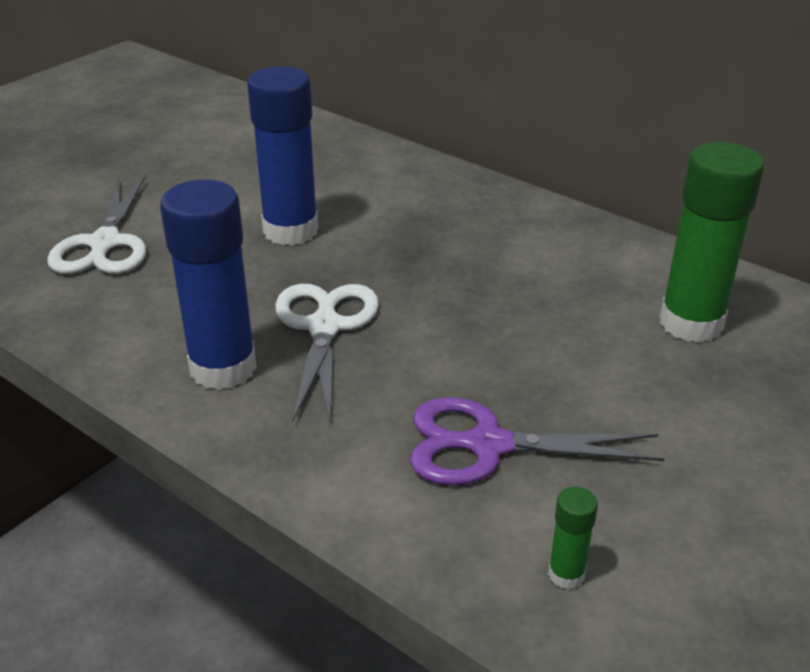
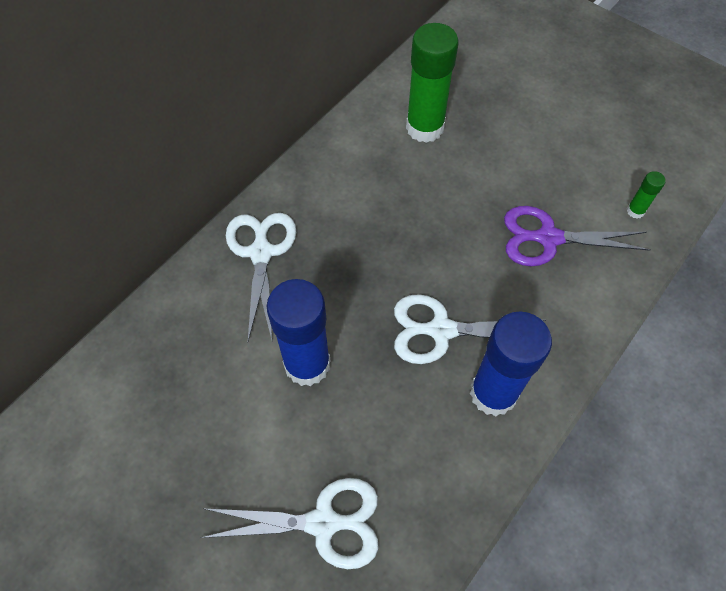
camera: 90 degrees left, 25 degrees up
purple scissors [410,397,665,486] -> purple scissors turned 90 degrees clockwise [504,206,651,266]
none -> white scissors [226,213,296,341]

